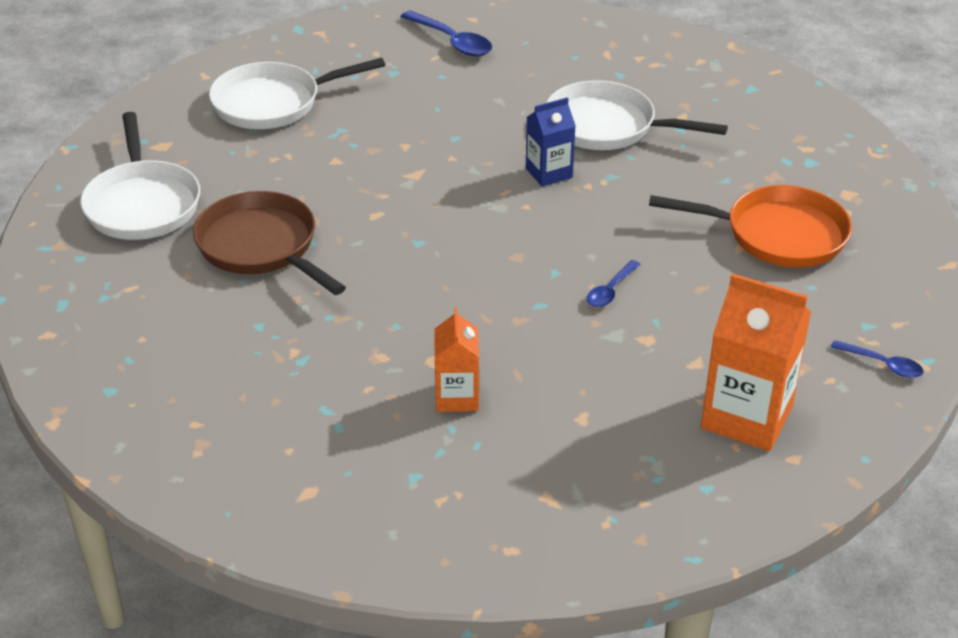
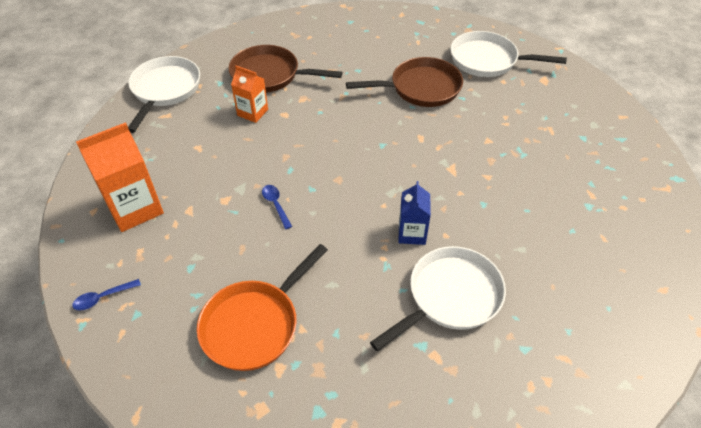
camera: 120 degrees right, 10 degrees up
white pan [209,58,385,129] -> white pan moved to [128,56,200,133]
blue spoon [401,10,492,56] -> none
none -> brown pan [229,45,342,93]

